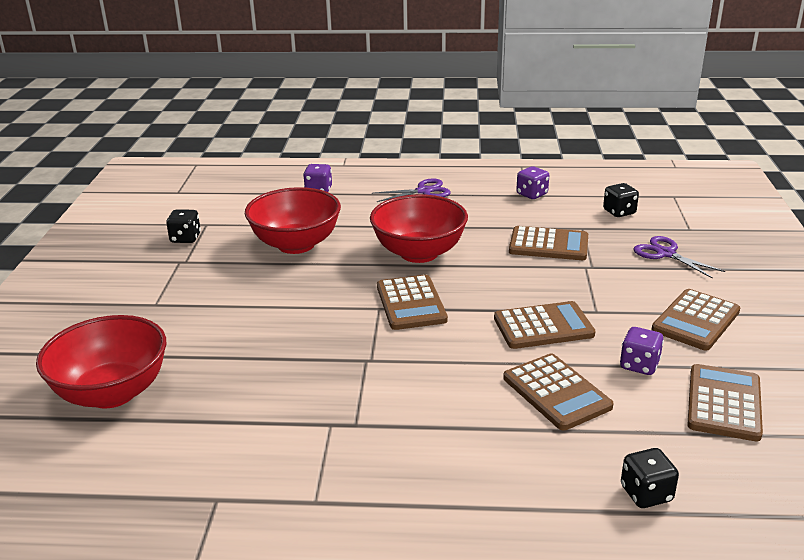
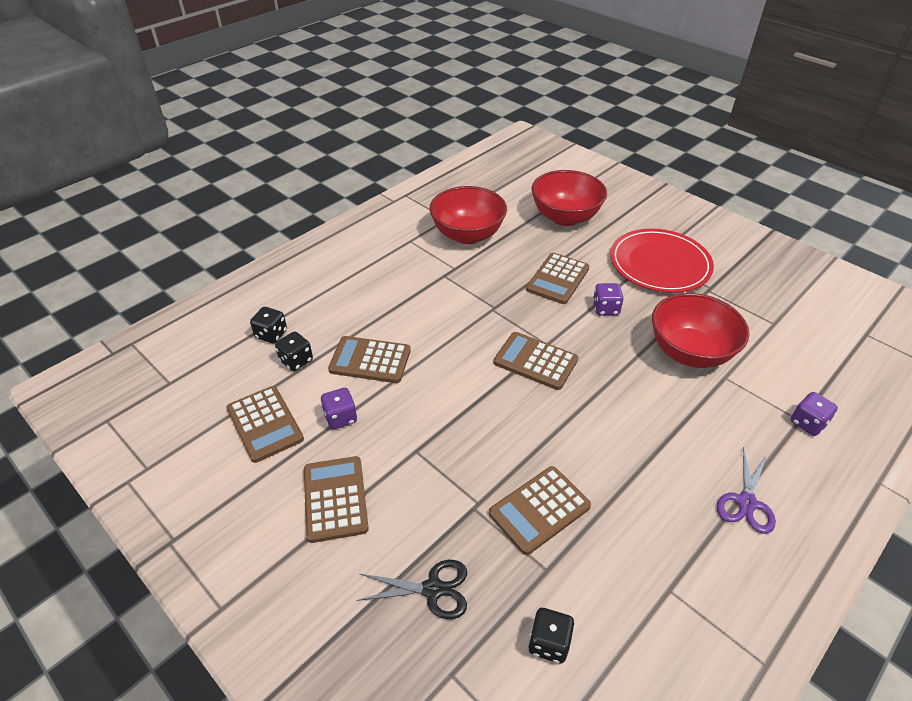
camera: 130 degrees right, 15 degrees up
black dice [166,210,201,243] -> black dice moved to [275,331,313,371]
red bowl [370,194,468,263] -> red bowl moved to [429,186,507,244]
brown calculator [494,301,595,349] -> brown calculator moved to [526,253,589,304]
purple dice [516,166,549,199] -> purple dice moved to [593,283,624,315]
purple scissors [633,236,725,279] -> black scissors [356,560,467,619]
none -> red plate [610,229,714,293]

